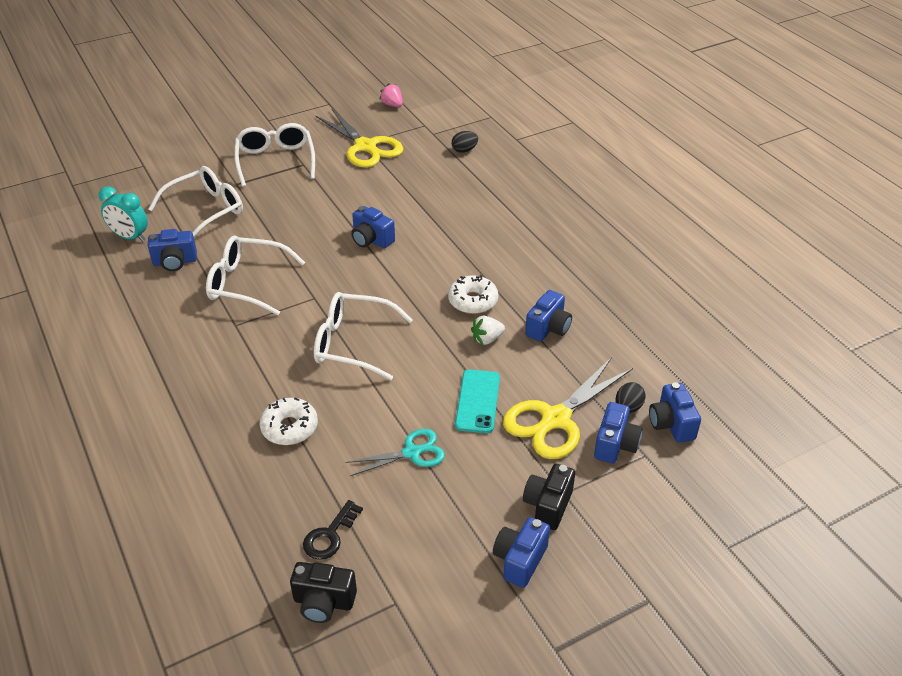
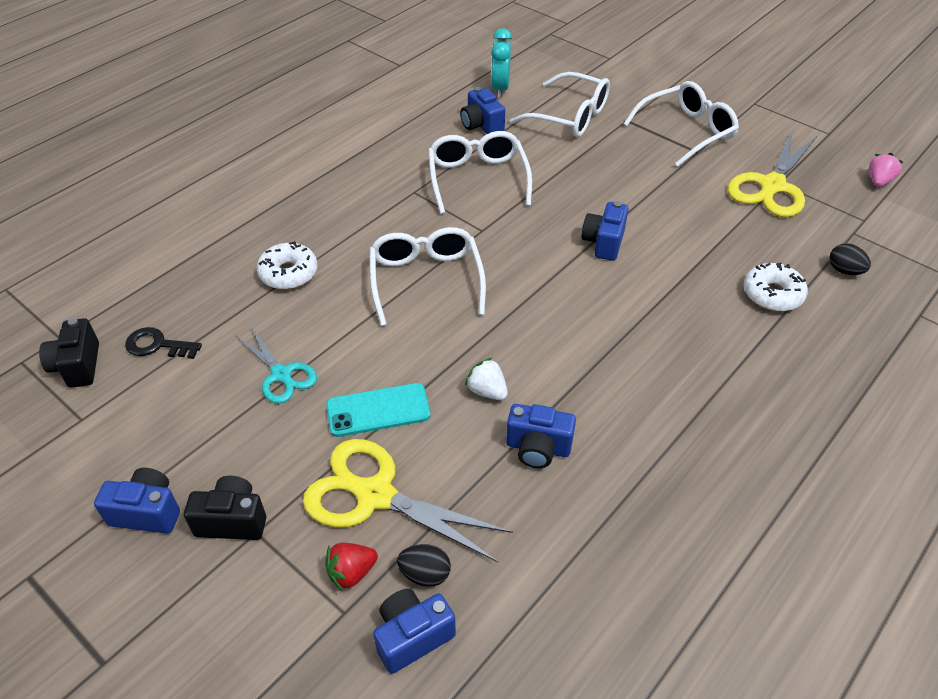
camera: 70 degrees right, 5 degrees up
white donut [448,275,498,314] -> white donut moved to [744,263,808,311]
blue camera [594,402,643,463] -> red strawberry [325,542,378,592]

